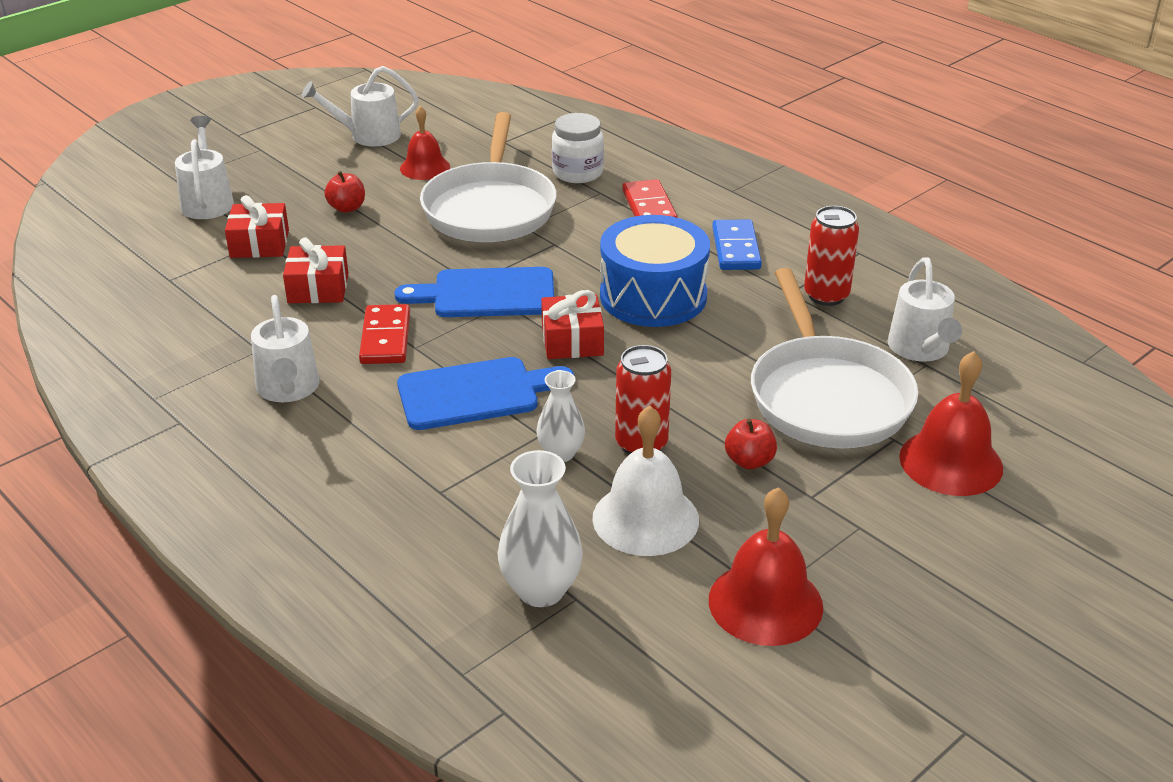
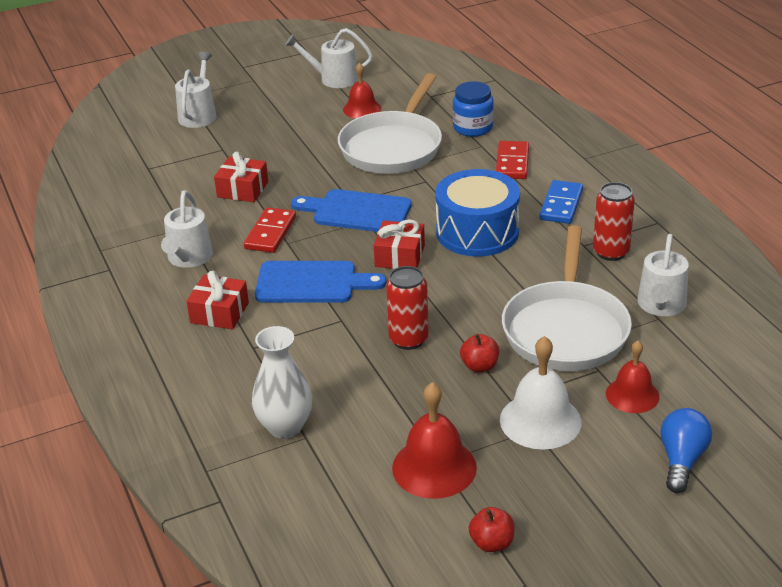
camera: 20 degrees right, 0 degrees up
red gift [225,195,289,258] -> red gift moved to [186,271,249,329]
red apple [324,171,365,213] -> red apple moved to [469,507,514,552]
white vase [536,370,585,462] -> none
white jar [552,113,604,183] -> blue jar [453,81,494,137]
white bell [592,406,699,556] -> white bell moved to [500,336,582,450]
red bell [899,351,1003,496] -> red bell [606,340,659,413], size x0.66
none -> blue light bulb [660,408,712,493]

